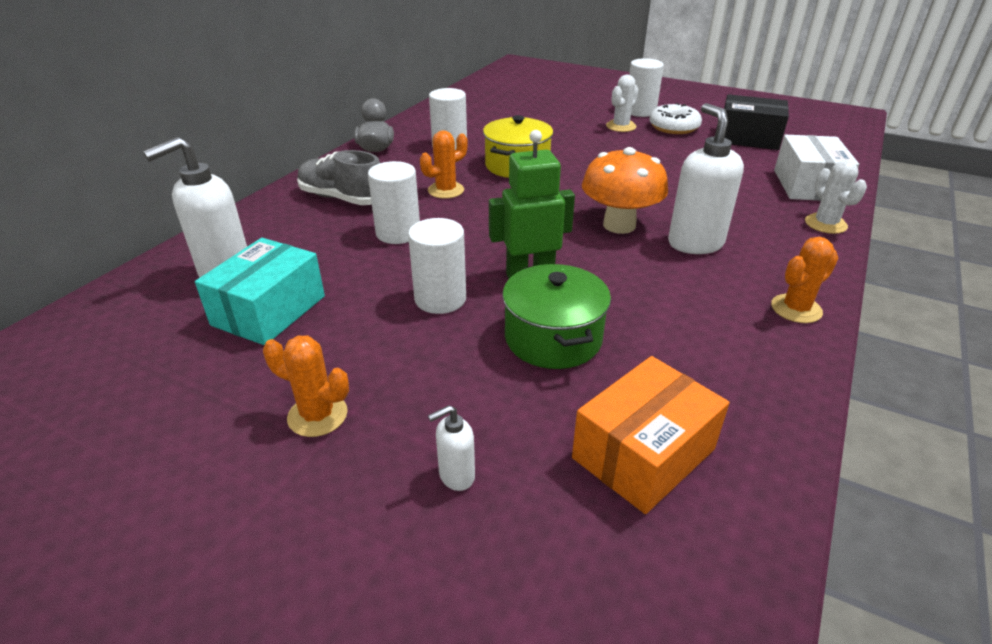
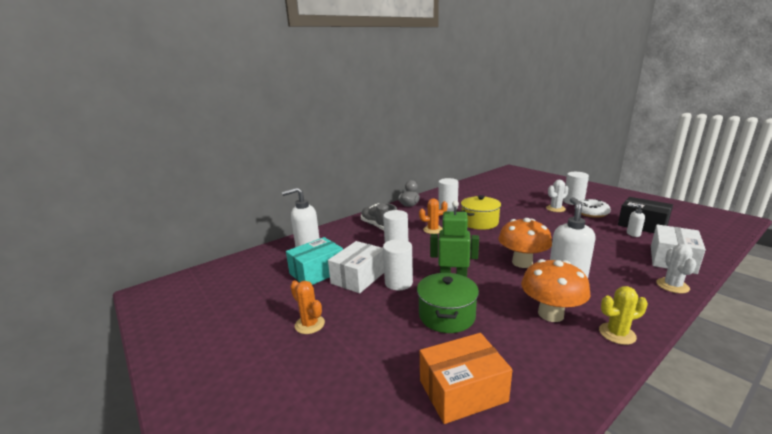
camera: 25 degrees right, 15 degrees down
white soap dispenser [428,405,475,491] -> white soap dispenser moved to [627,204,645,237]
orange cactus [771,237,838,323] -> yellow cactus [599,286,648,345]
none -> white box [328,241,384,293]
none -> orange mushroom [521,259,590,322]

